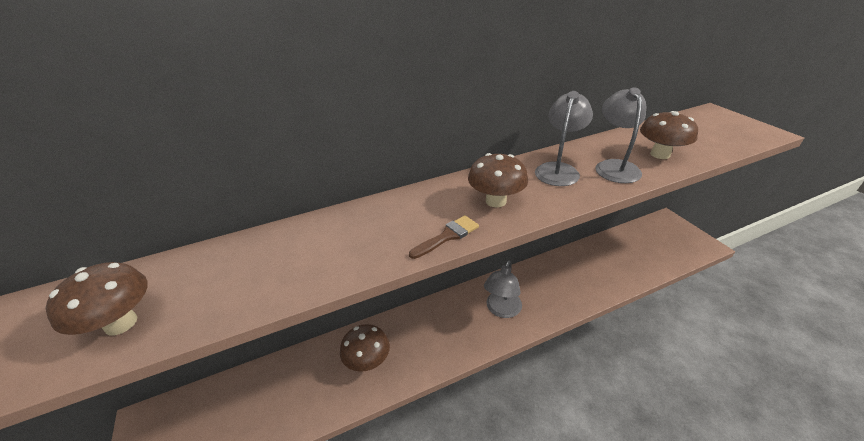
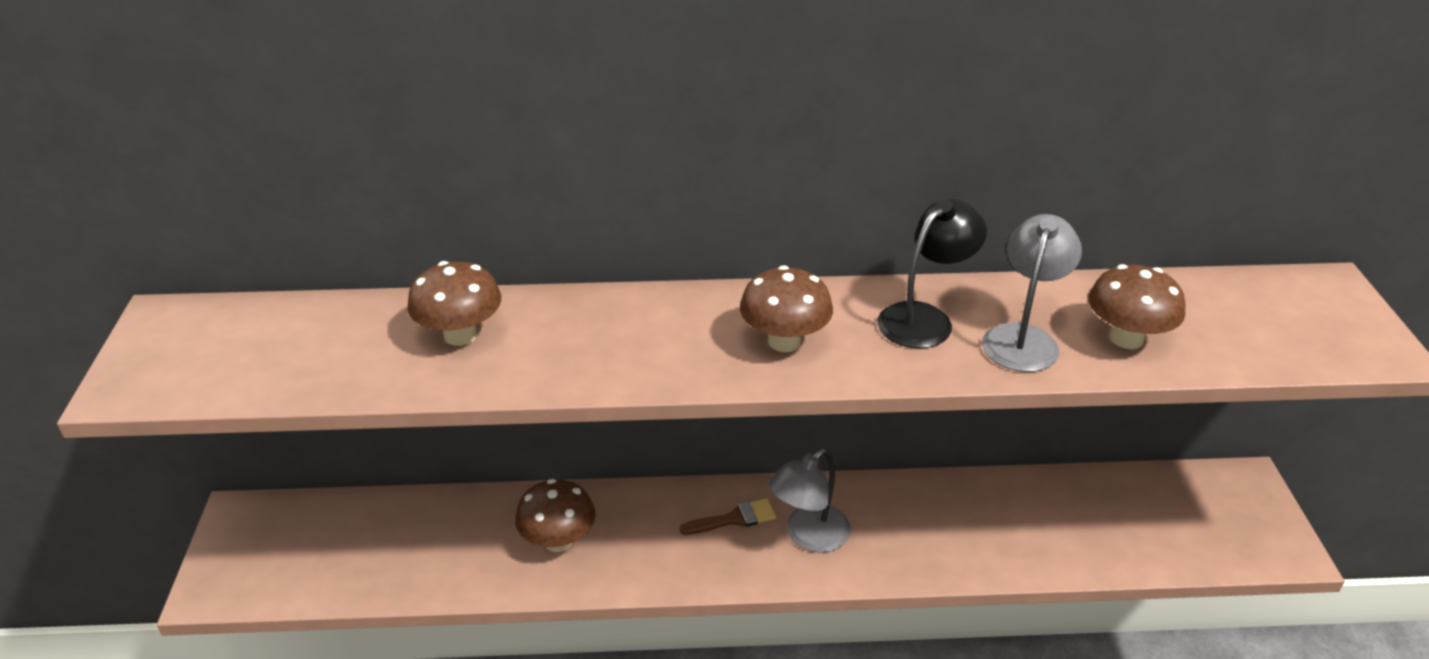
camera: 20 degrees right, 0 degrees up
brown mushroom [45,262,148,335] -> brown mushroom moved to [407,261,501,346]
brown brush [409,215,479,259] -> brown brush moved to [680,498,776,535]
grey lamp [535,91,593,186] -> black lamp [877,199,987,348]

